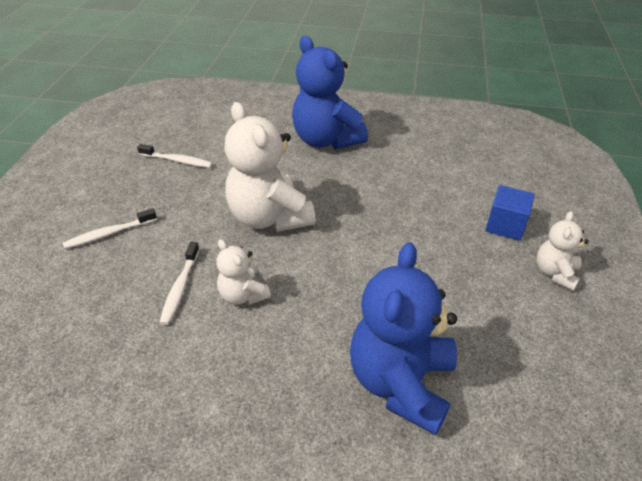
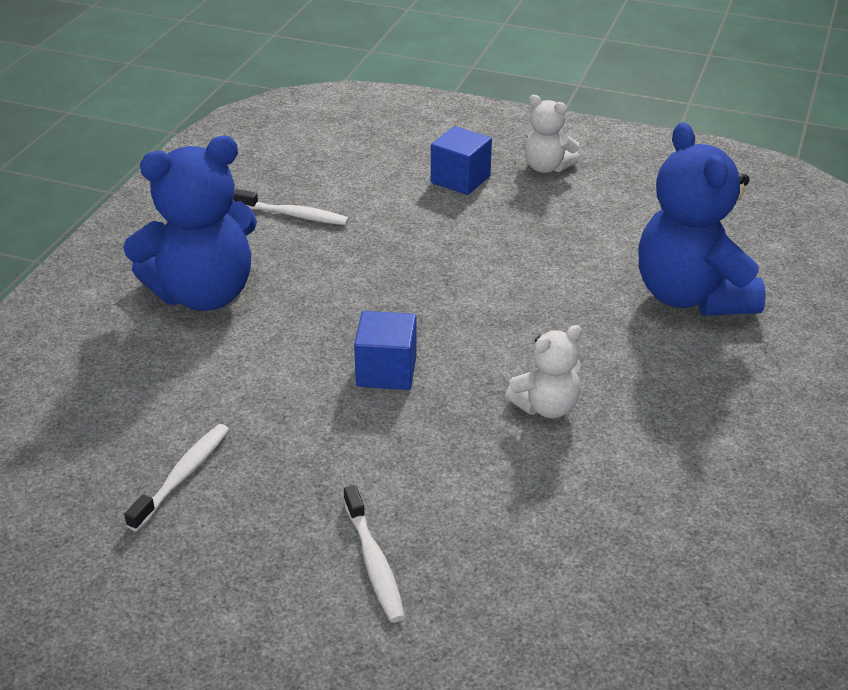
camera: 80 degrees left, 5 degrees down
white toothbrush [159,242,200,325] -> white toothbrush moved to [233,189,349,225]
white teddy bear [225,102,316,232] -> blue cube [354,311,417,390]
blue teddy bear [350,242,457,435] -> blue teddy bear turned 45 degrees clockwise [638,122,766,316]

